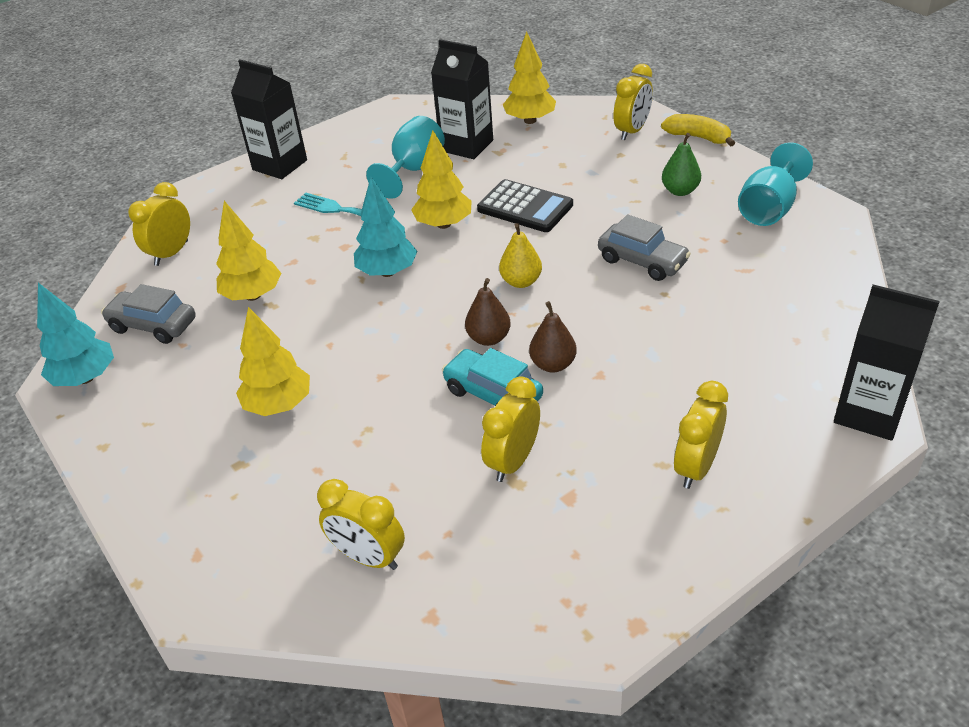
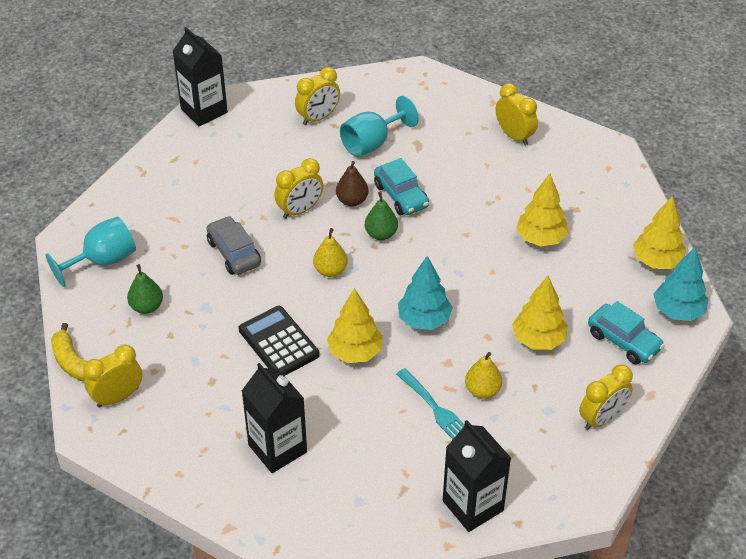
camera: 160 degrees left, 5 degrees up
grey car [101,284,196,344] -> turquoise car [588,301,665,364]
turquoise goblet [366,116,445,199] -> turquoise goblet moved to [340,96,419,157]
brown pear [465,278,511,346] -> green pear [365,192,398,240]
yellow clock [481,377,540,482] -> yellow clock moved to [274,158,323,219]
yellow tree [503,31,556,124] -> yellow tree moved to [633,196,686,269]
none -> yellow pear [465,352,502,399]

